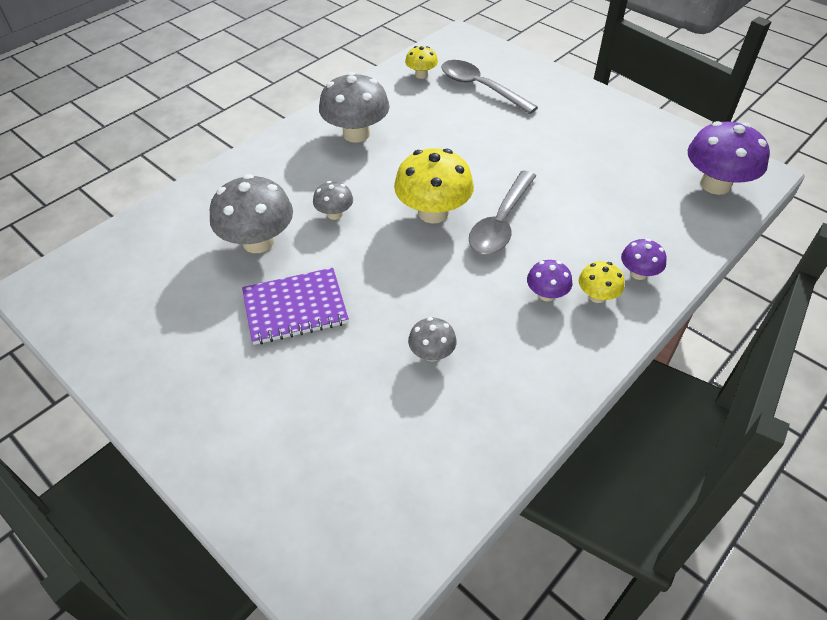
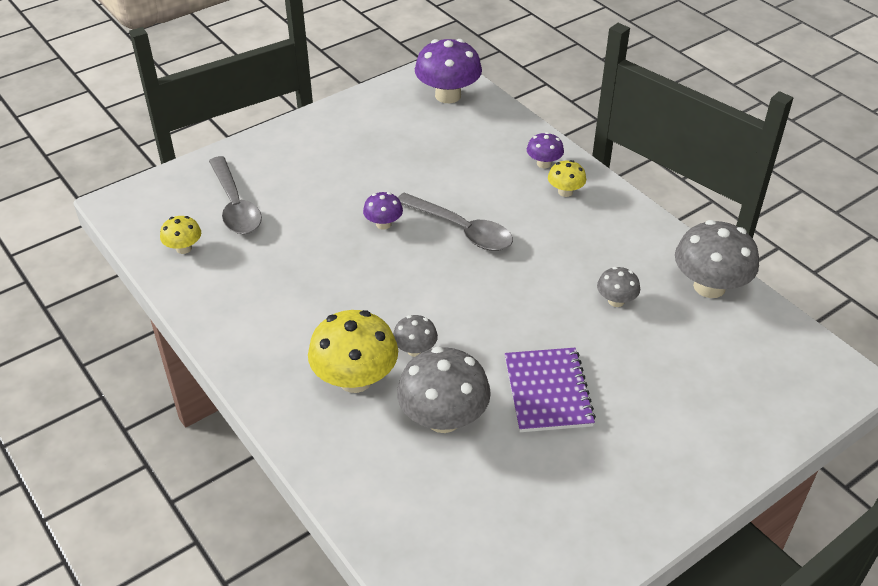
camera: 80 degrees left, 5 degrees down
grey mushroom [319,72,389,143] -> grey mushroom moved to [675,220,759,298]
yellow mushroom [394,148,474,224] -> yellow mushroom moved to [308,310,398,393]
grey spoon [441,60,538,114] -> grey spoon turned 75 degrees counterclockwise [209,156,262,234]
purple mushroom [527,260,572,301] -> purple mushroom moved to [363,192,403,230]

